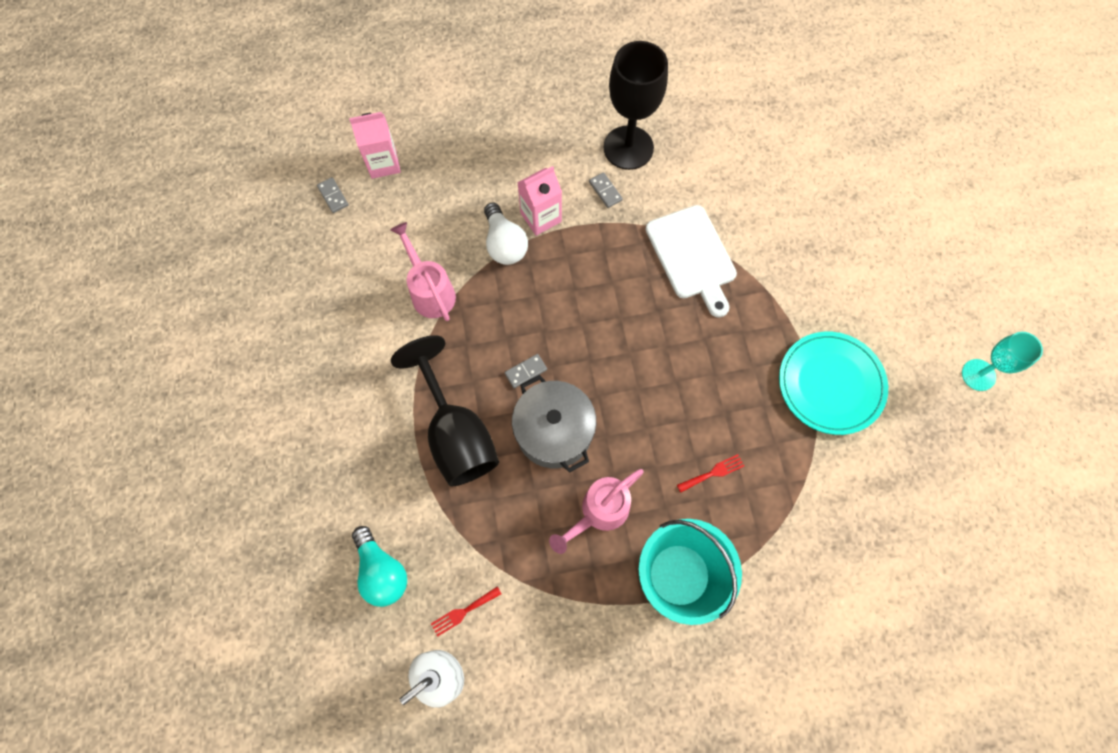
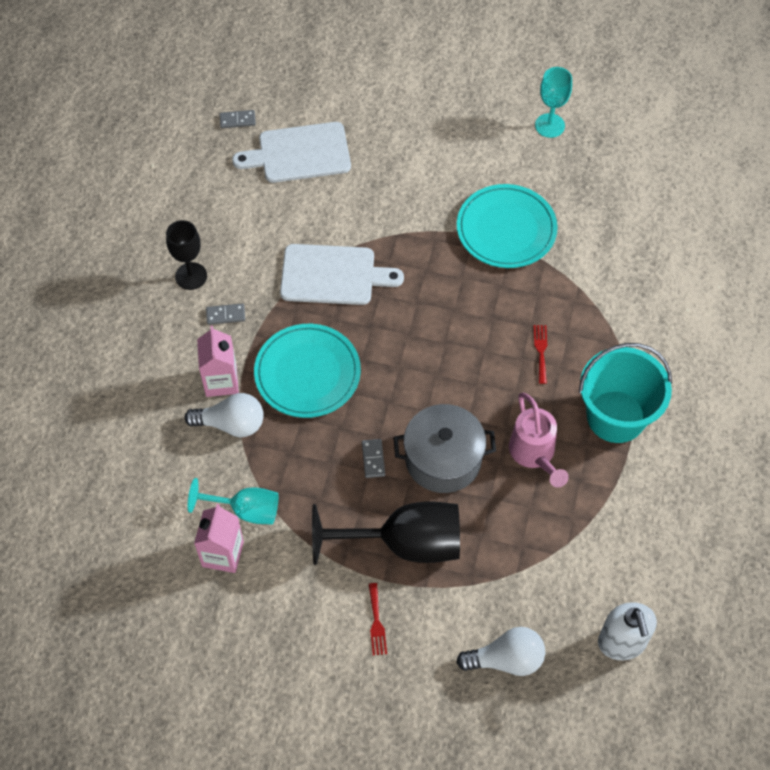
camera: 65 degrees left, 10 degrees down
grey domino [317,177,348,213] -> grey domino moved to [220,110,256,128]
pink carton [349,112,401,179] -> pink carton moved to [194,504,244,573]
turquoise light bulb [352,526,407,607] -> white light bulb [456,627,545,676]
pink watering can [390,222,456,321] -> turquoise goblet [188,478,278,524]
red fork [431,586,501,637] -> red fork moved to [369,583,387,655]
black goblet [603,41,668,170] -> black goblet [166,220,207,290], size x0.60
none -> white cutting board [232,122,351,183]
none -> turquoise plate [254,324,361,418]

